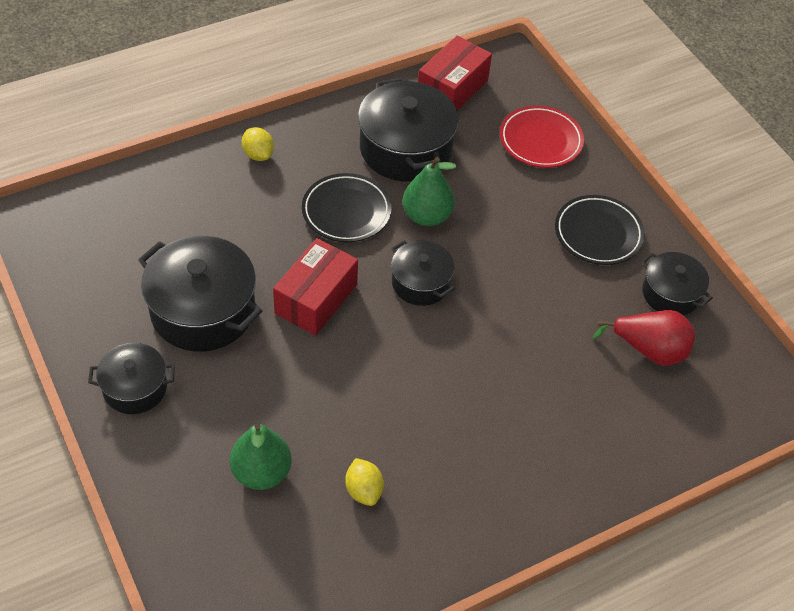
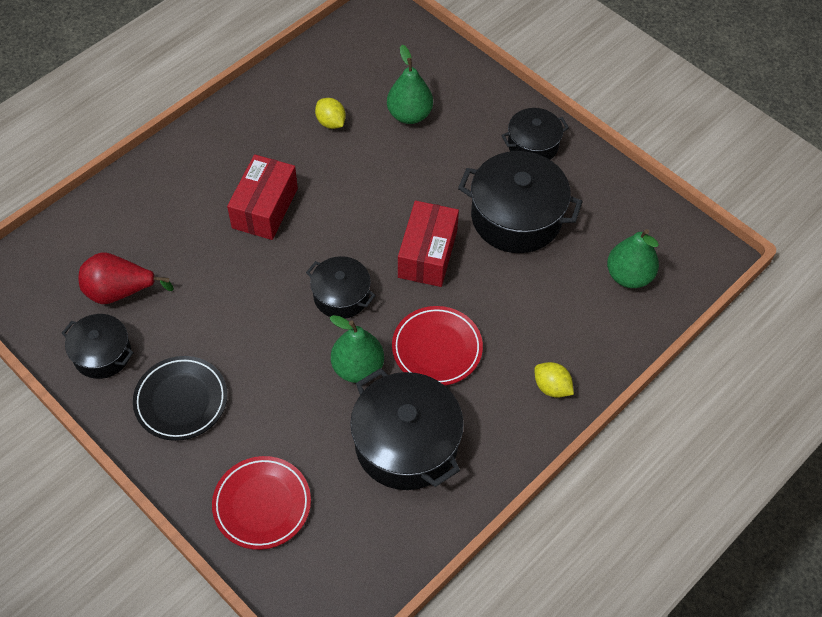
camera: 165 degrees right, 5 degrees up
black plate [302,173,392,242] -> red plate [392,306,483,385]
red box [418,35,492,111] -> red box moved to [227,154,298,240]
none -> green pear [607,229,659,288]

